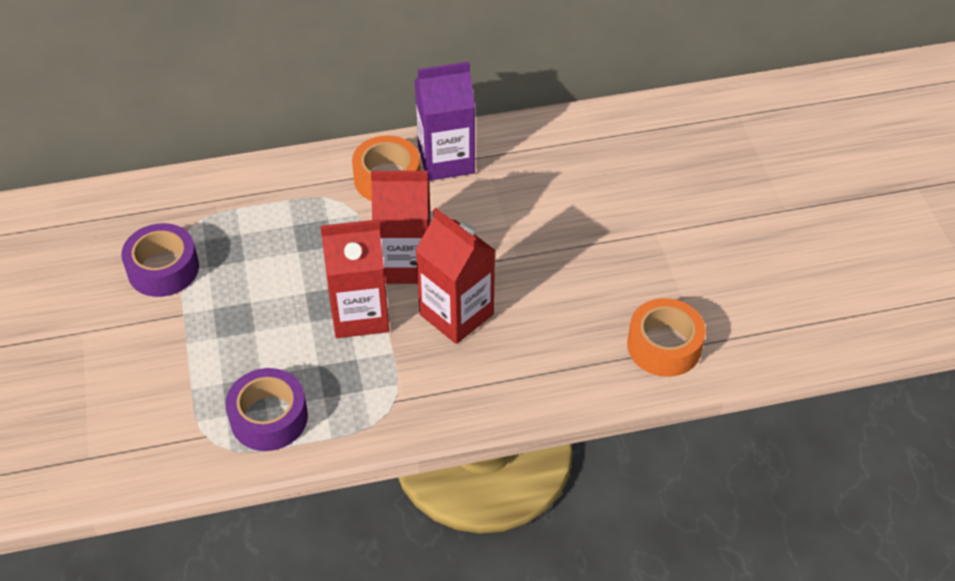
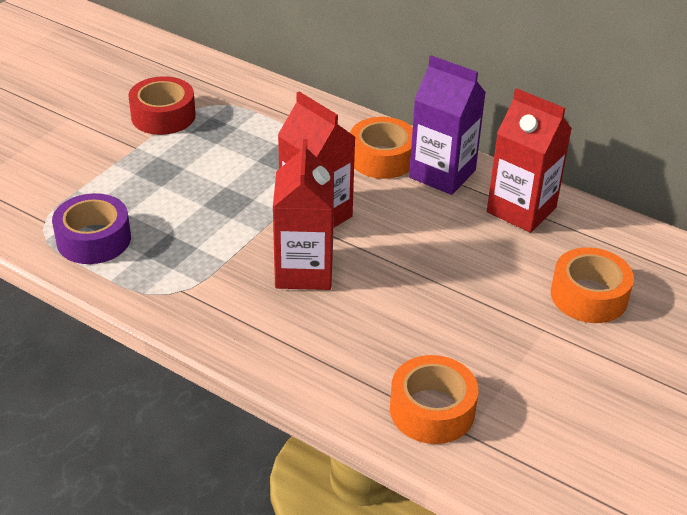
camera: 45 degrees right, 10 degrees down
purple tape [121,223,199,297] -> red tape [128,76,196,135]
red carton [320,219,389,338] -> red carton moved to [487,88,572,233]
none -> orange tape [551,247,634,323]

